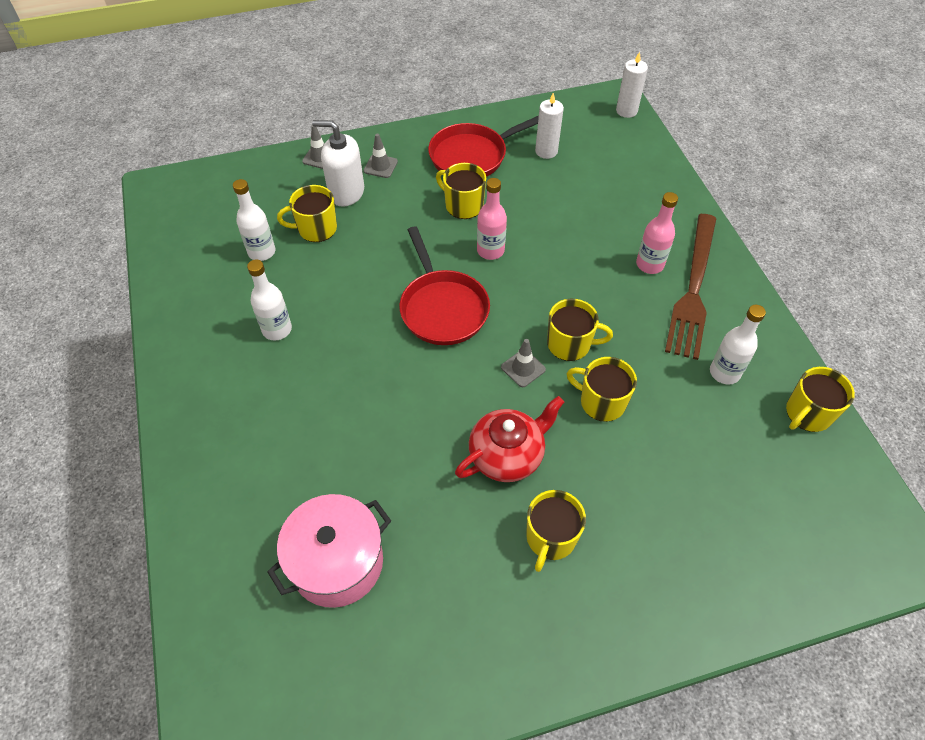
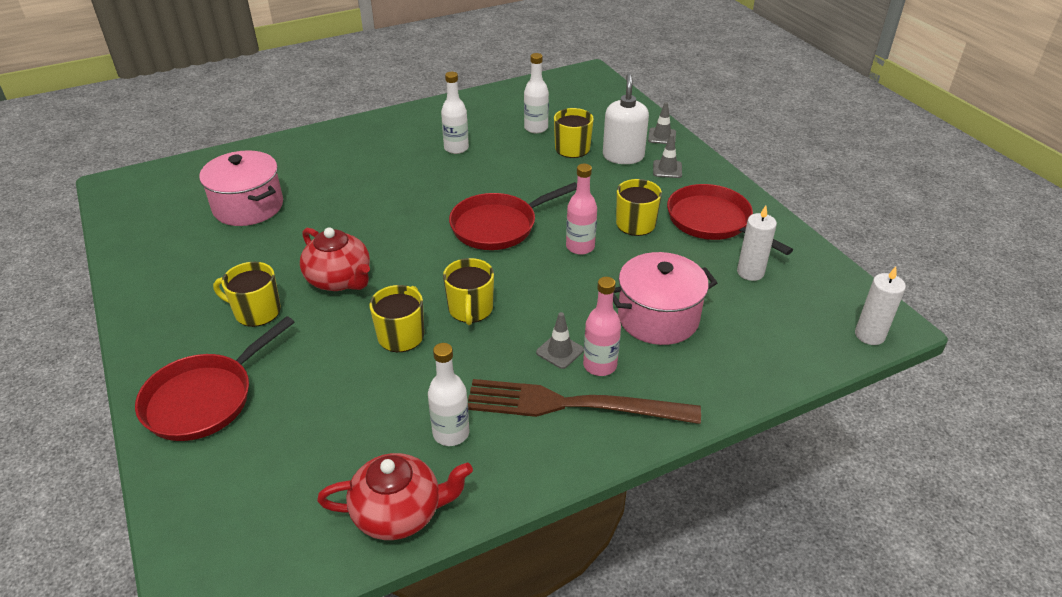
camera: 80 degrees right, 15 degrees down
grey traffic cone [501,339,546,387] -> grey traffic cone moved to [536,312,584,369]
yellow mug [786,367,855,432] -> red teapot [317,453,473,540]
none -> red pan [135,316,294,441]
none -> pink pot [613,252,717,345]

